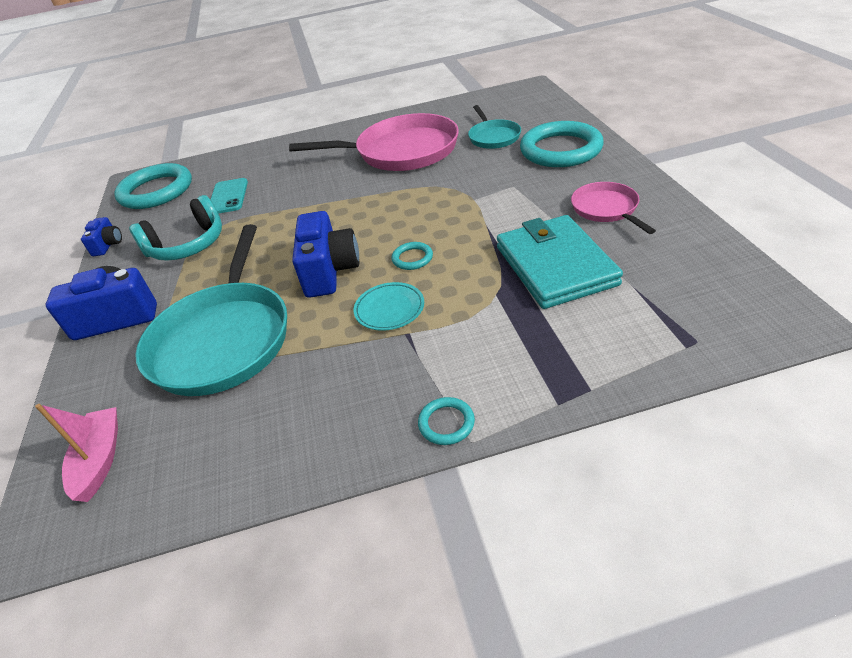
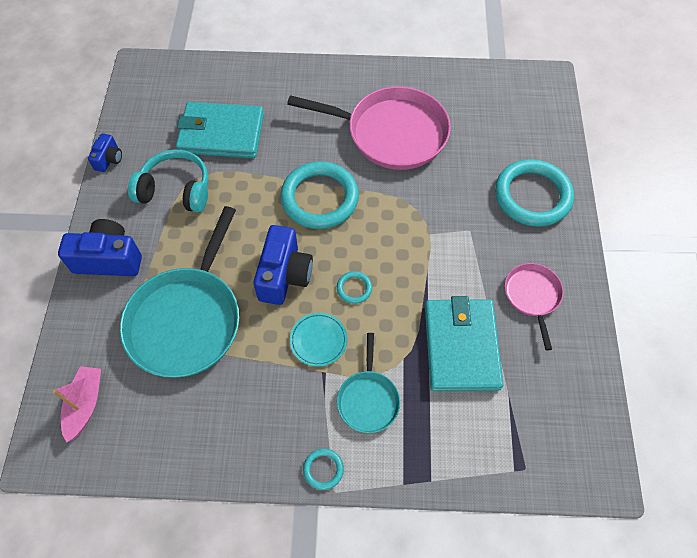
camera: 10 degrees right, 20 degrees up
turquoise ring [114,163,192,209] -> turquoise ring moved to [280,161,359,229]
turquoise headphones [129,195,222,261] -> turquoise headphones turned 150 degrees counterclockwise [128,149,209,213]
turquoise phone [211,178,248,214] -> turquoise wallet [176,102,264,158]
turquoise pan [468,105,521,149] -> turquoise pan moved to [337,333,400,433]

